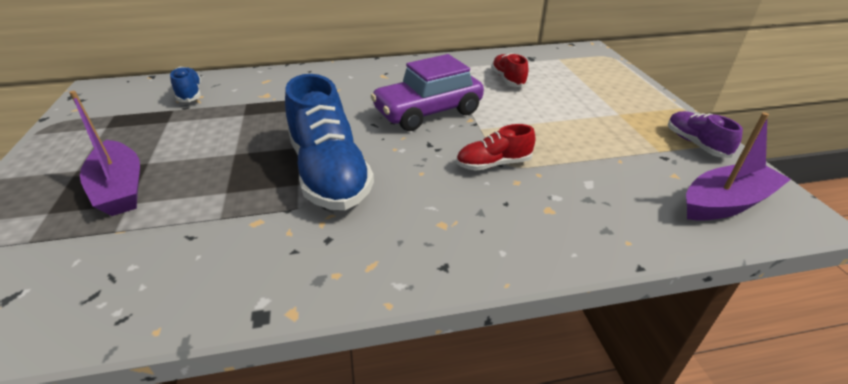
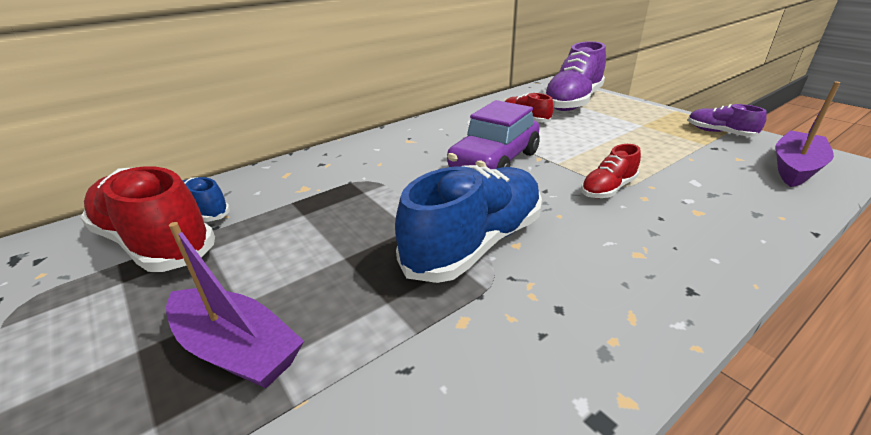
camera: 25 degrees left, 5 degrees down
blue shoe [285,74,374,210] -> blue shoe turned 90 degrees counterclockwise [395,165,542,283]
none -> red shoe [80,167,215,272]
none -> purple shoe [543,41,606,111]

